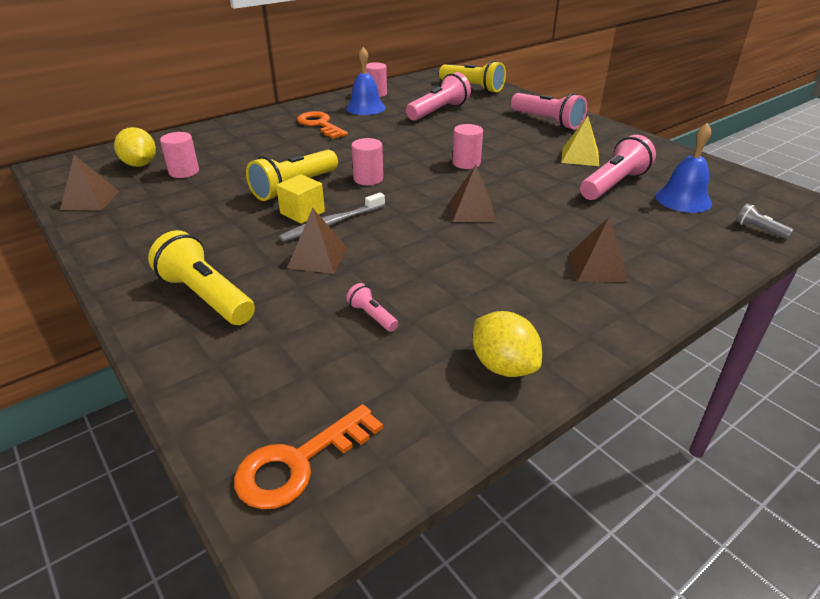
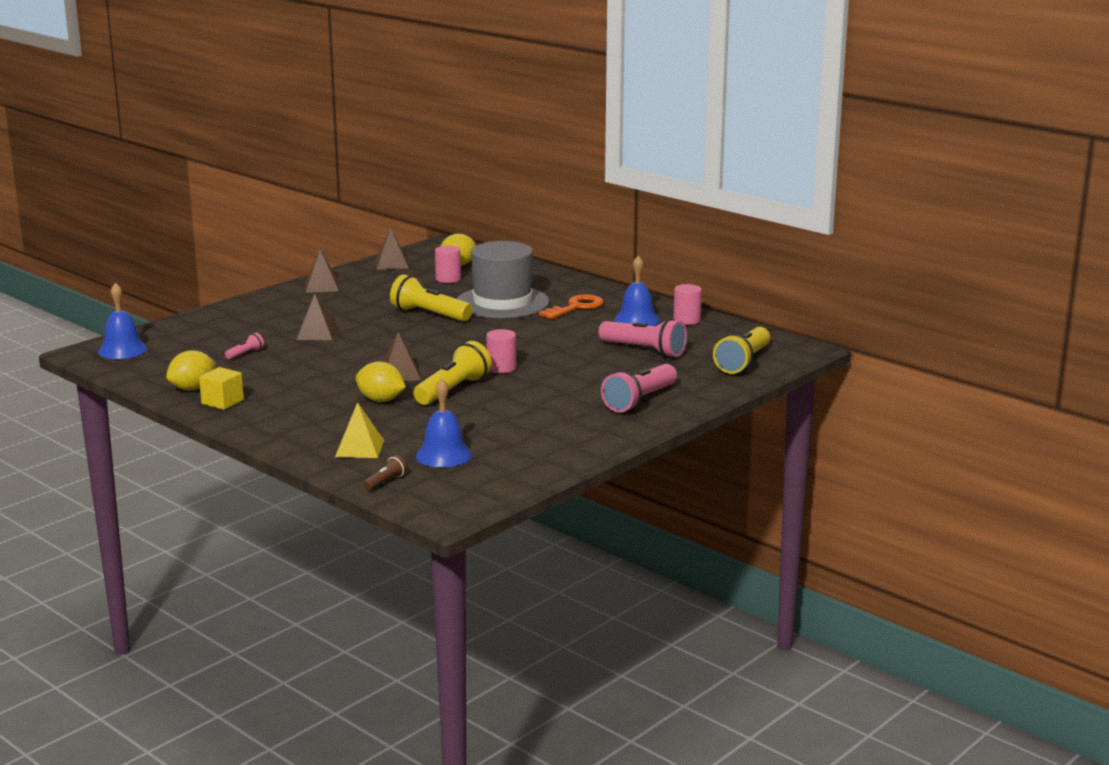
camera: 80 degrees right, 15 degrees down
yellow flashlight [148,230,255,325] -> yellow flashlight moved to [414,341,492,405]
orange key [234,404,383,509] -> blue bell [98,283,148,359]
yellow cube [276,174,325,224] -> yellow cube moved to [199,367,244,410]
grey toothbrush [279,192,385,242] -> none
pink cylinder [351,138,383,185] -> none
yellow pyramid [561,116,599,166] -> yellow pyramid moved to [335,402,384,458]
brown pyramid [569,217,629,282] -> brown pyramid moved to [305,250,339,293]
pink flashlight [580,135,656,200] -> none
grey flashlight [736,203,794,239] -> brown flashlight [363,455,407,491]
none -> yellow lemon [356,361,406,402]
none -> grey hat [457,241,549,319]

